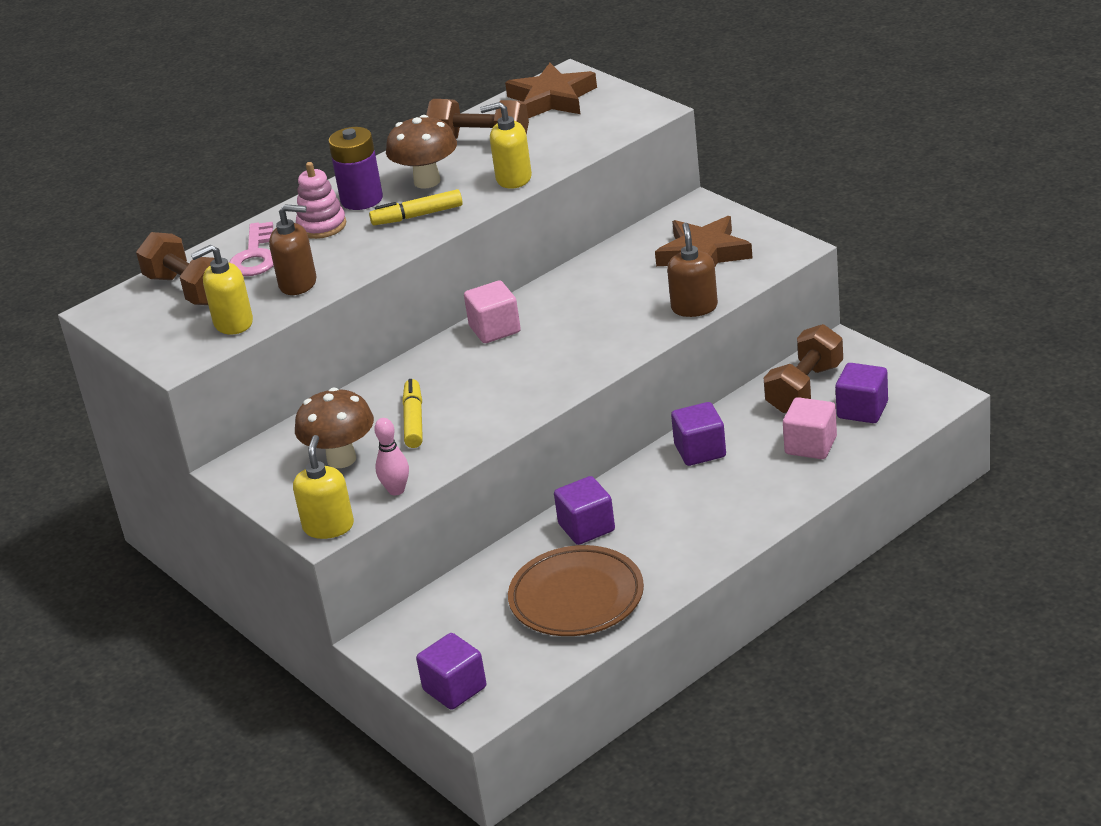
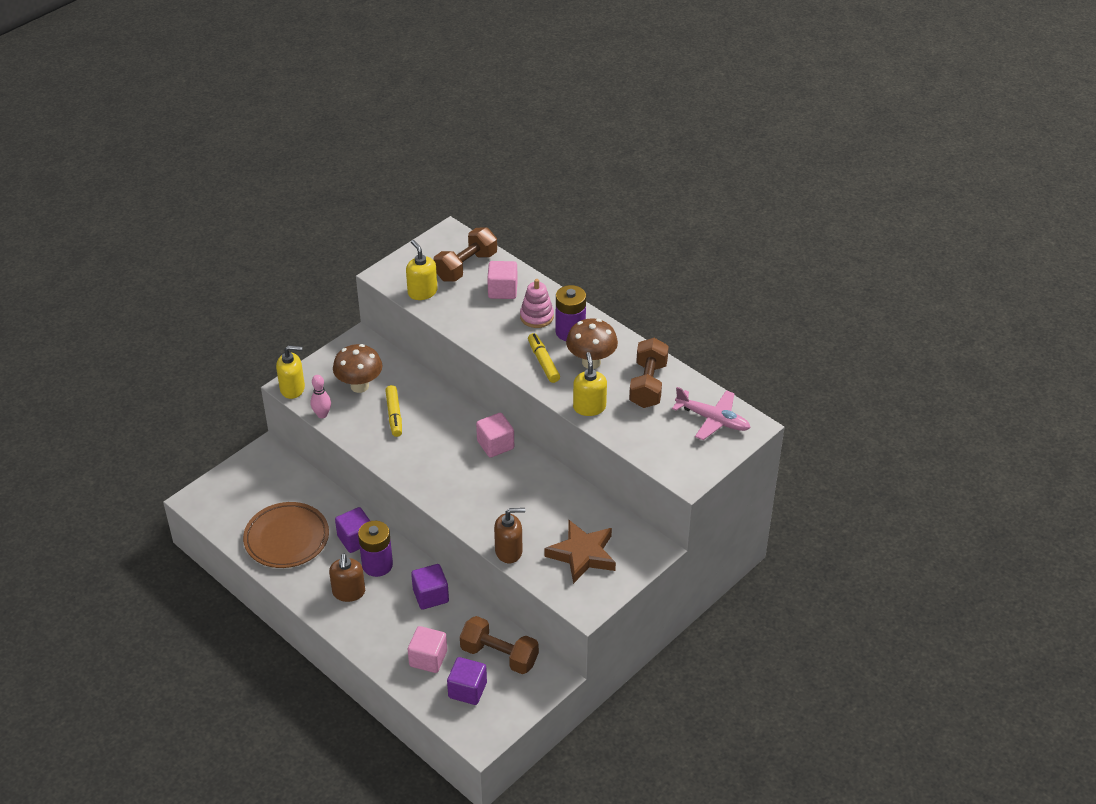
camera: 80 degrees right, 10 degrees up
pink key [229,222,274,276] -> pink cube [487,261,518,299]
brown soap dispenser [269,204,316,295] -> brown soap dispenser moved to [329,554,365,602]
yellow marker [402,379,423,448] -> yellow marker turned 90 degrees clockwise [385,385,402,437]
purple cube [416,633,486,710] -> none
brown star [505,63,597,118] -> pink plane [672,387,751,440]
none -> purple battery [358,521,393,577]

